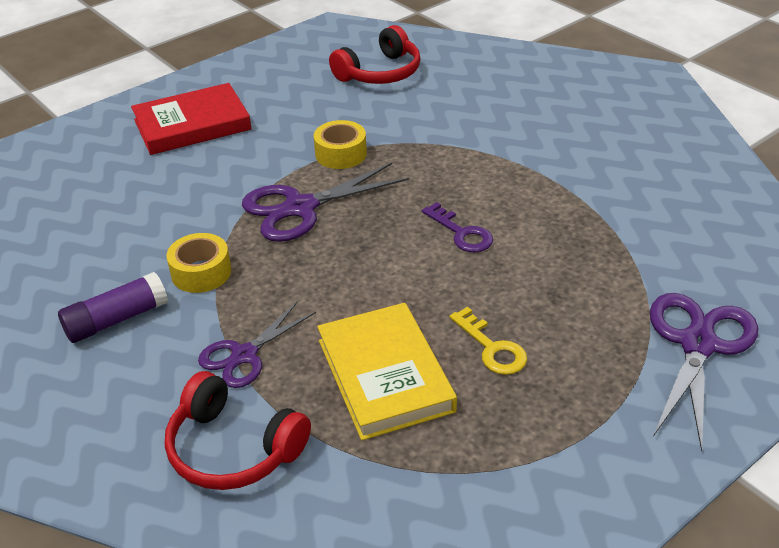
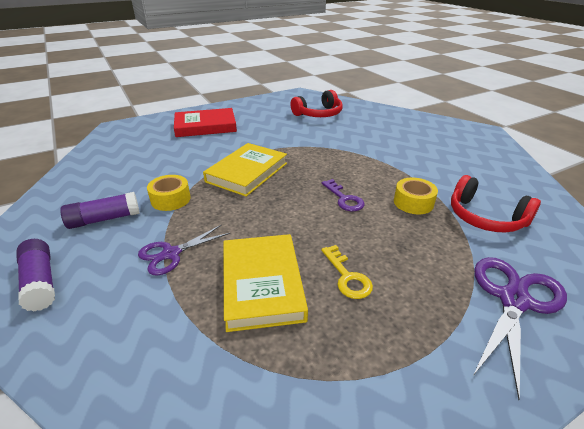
camera: 10 degrees right, 5 degrees down
red headphones [165,371,311,490] -> red headphones moved to [451,175,541,232]
purple scissors [242,163,409,242] -> yellow book [203,143,287,197]
yellow tape [314,120,367,169] -> yellow tape moved to [394,178,438,214]
none -> purple glue stick [16,239,55,312]

